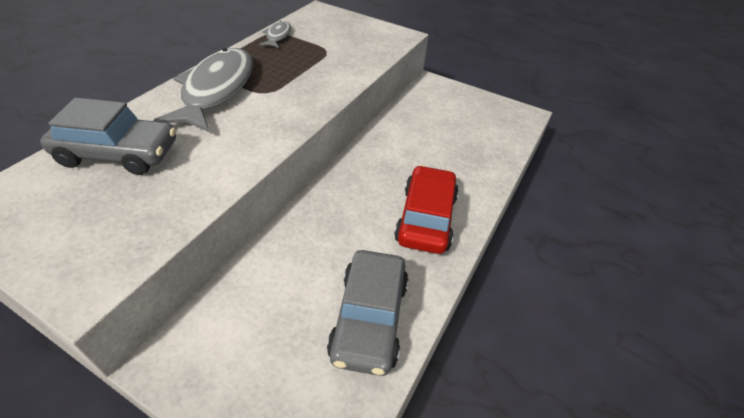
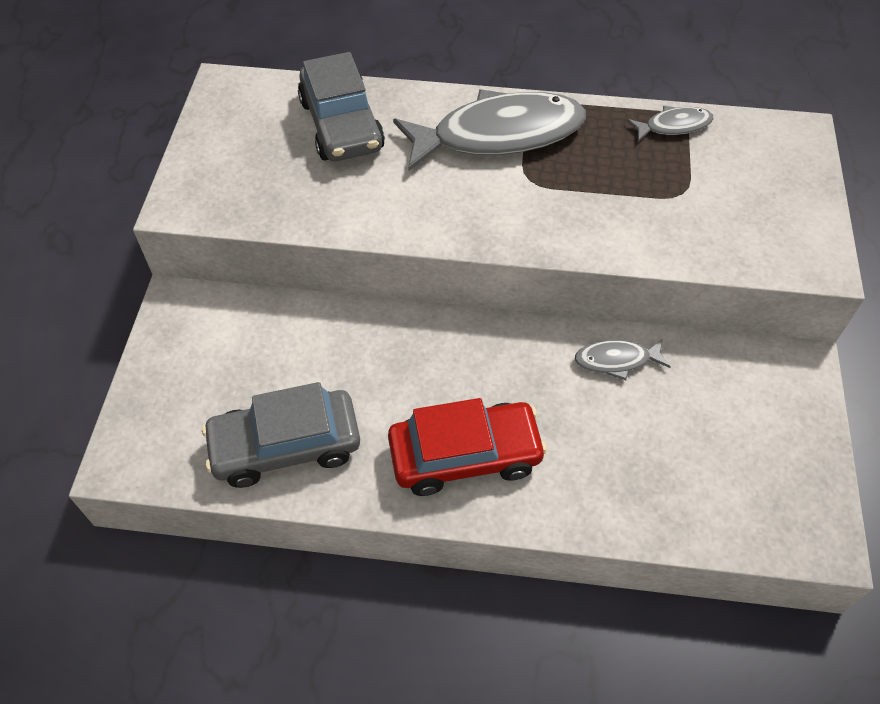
camera: 70 degrees right, 10 degrees up
none -> grey fish [575,339,670,380]

